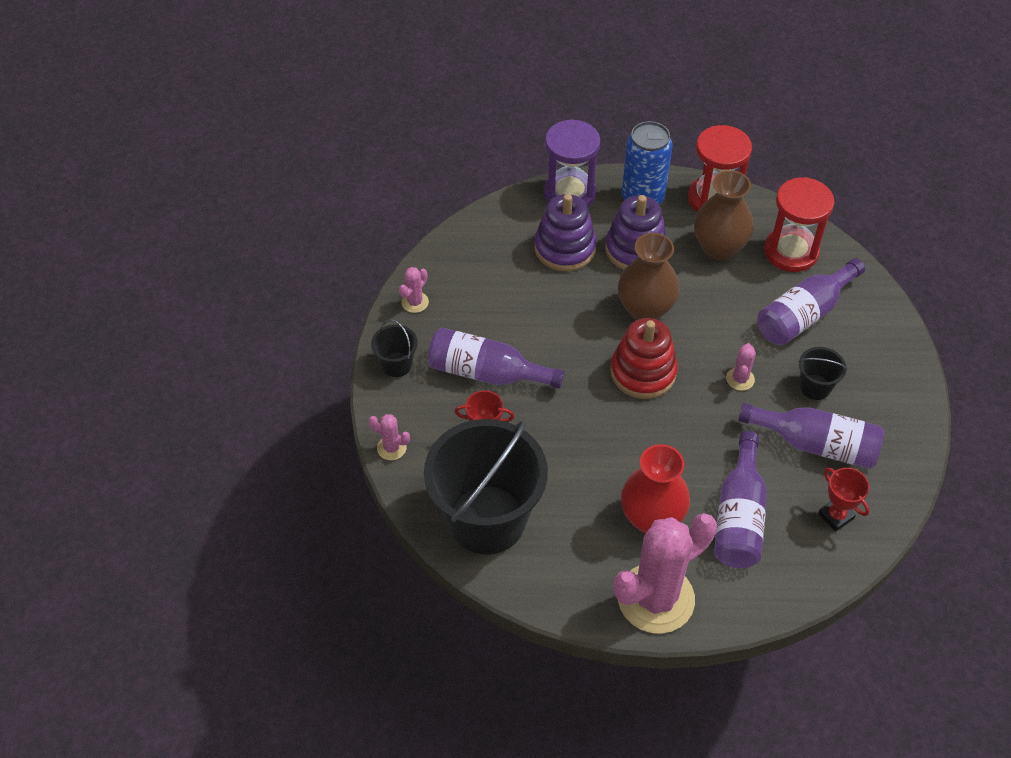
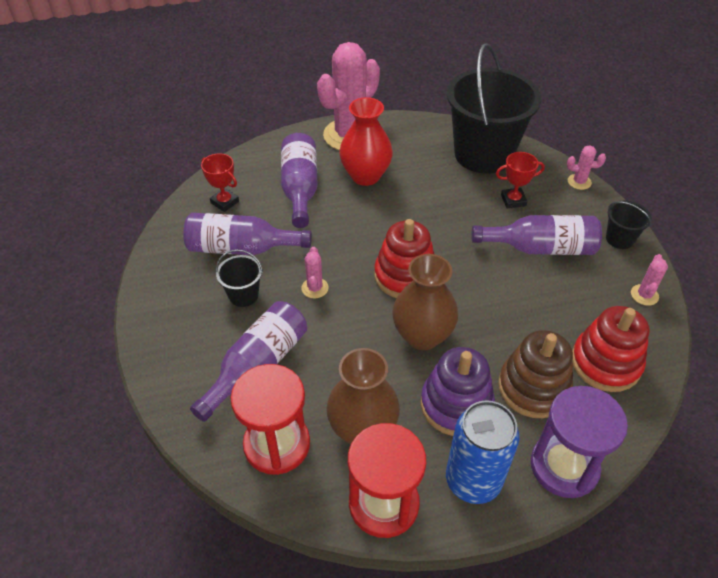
camera: 165 degrees right, 5 degrees down
purple stacking toy [534,194,596,271] -> brown stacking toy [498,330,573,418]
none -> red stacking toy [572,306,649,392]

